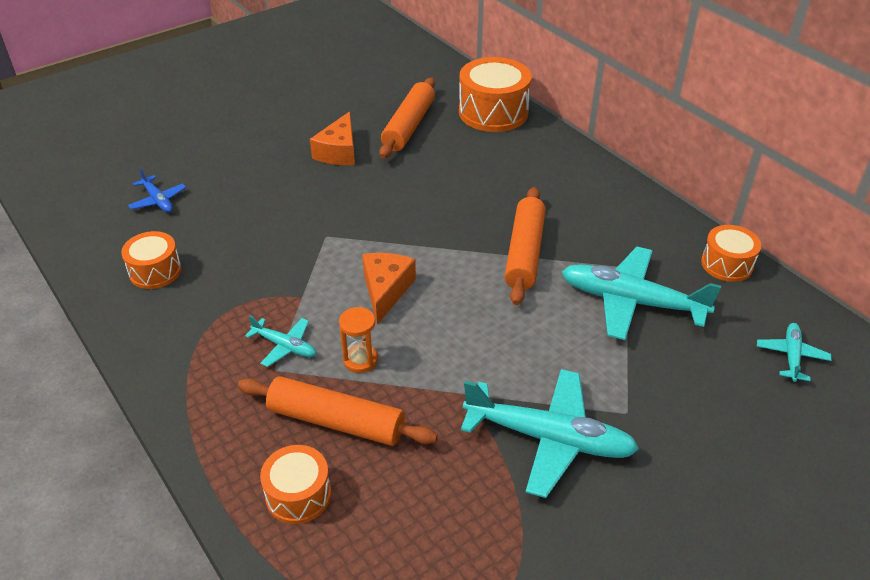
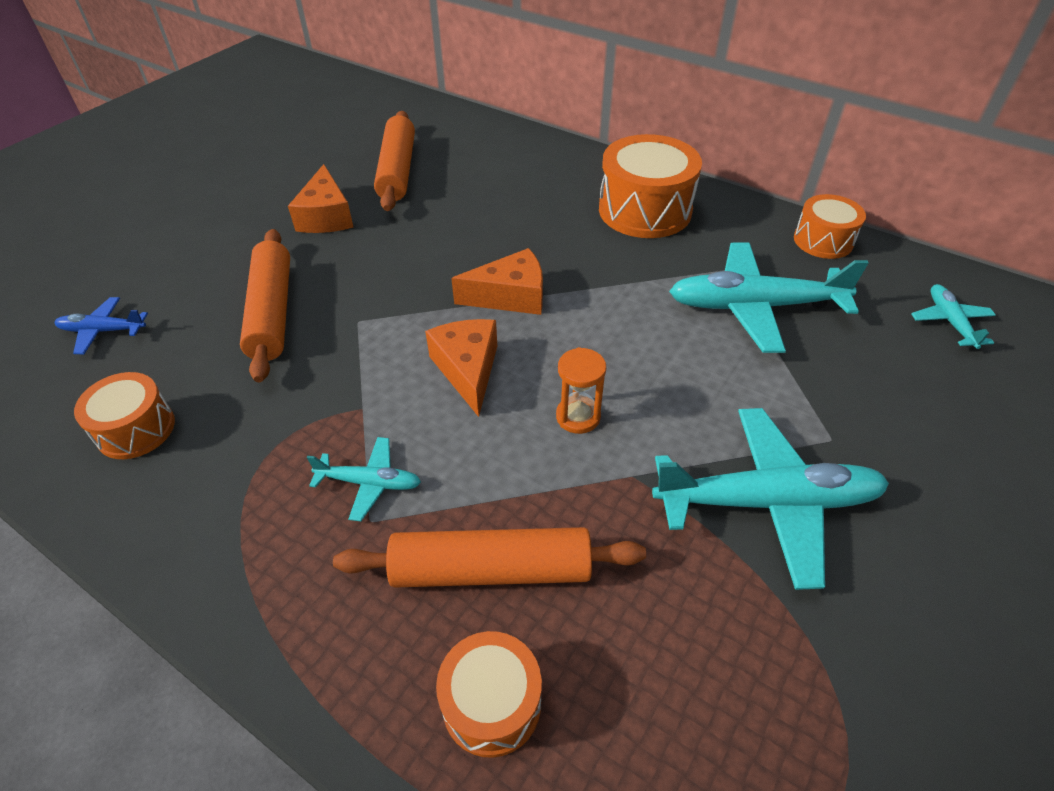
camera: 20 degrees left, 5 degrees up
blue plane [128,168,186,212] -> blue plane turned 150 degrees clockwise [55,297,148,354]
orange hourglass [339,307,378,373] -> orange hourglass moved to [556,347,606,434]
orange drum [459,57,532,132] -> orange drum moved to [599,134,702,238]
orange rolling pin [504,187,546,305] -> orange rolling pin moved to [240,229,290,382]
none -> orange cheese [451,248,543,315]

